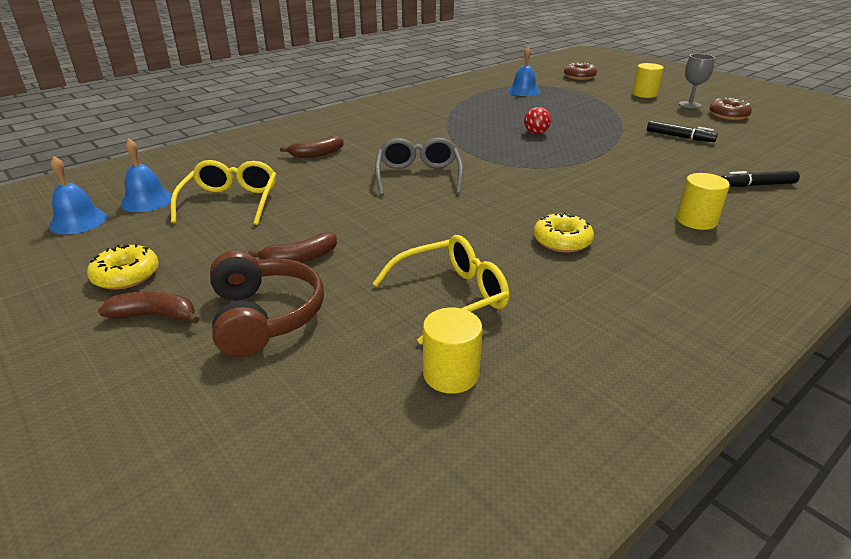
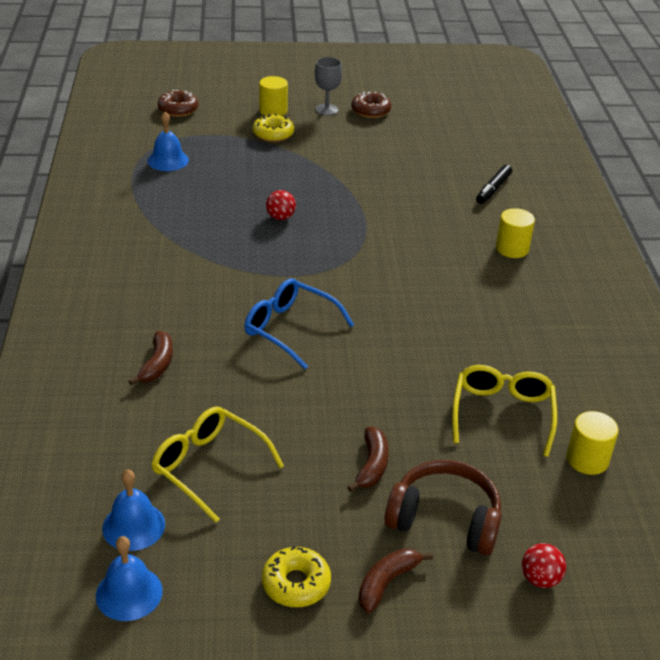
camera: 55 degrees left, 5 degrees up
grey glasses [375,138,463,196] -> blue glasses [244,278,354,369]
yellow donut [533,212,594,253] -> yellow donut moved to [253,114,294,142]
black marker [647,121,718,142] -> none
none -> red ball [522,543,566,588]

